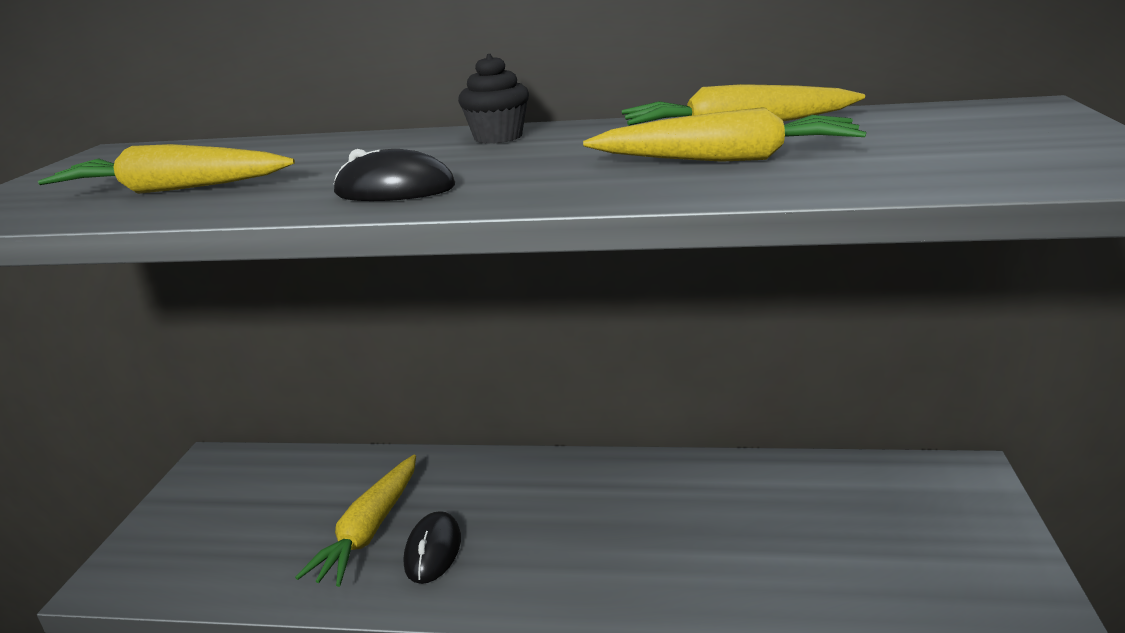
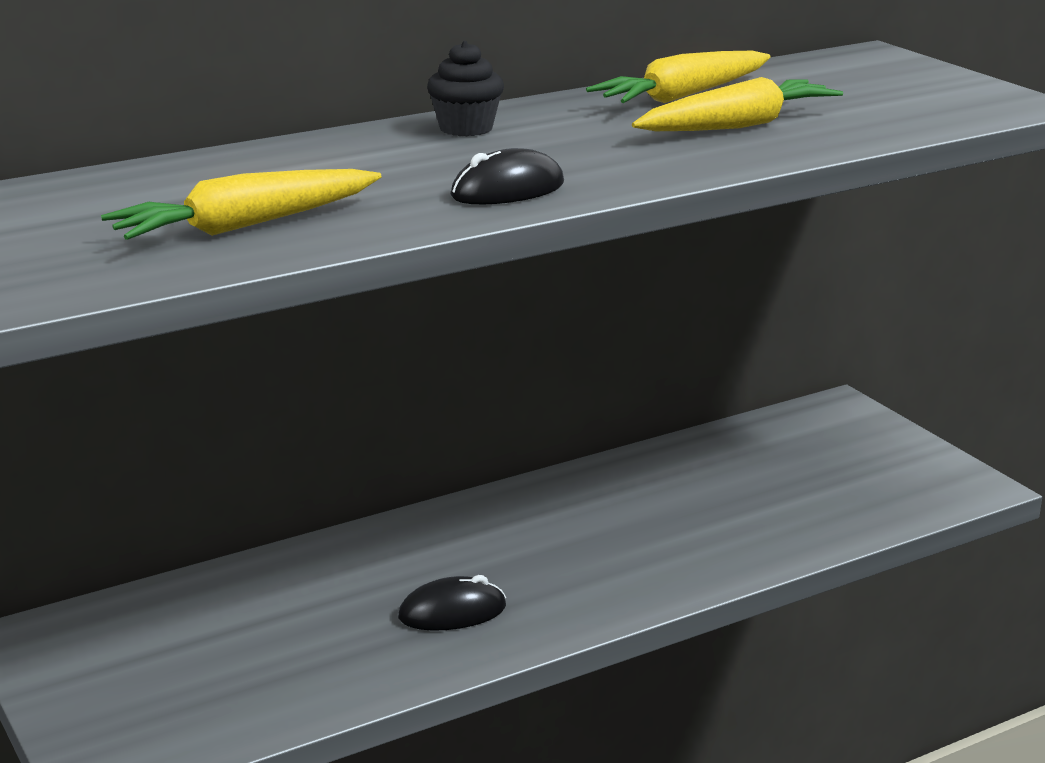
camera: 40 degrees left, 0 degrees up
yellow carrot [295,454,416,587] -> none
black mouse [404,511,461,584] -> black mouse turned 75 degrees counterclockwise [398,575,506,631]

